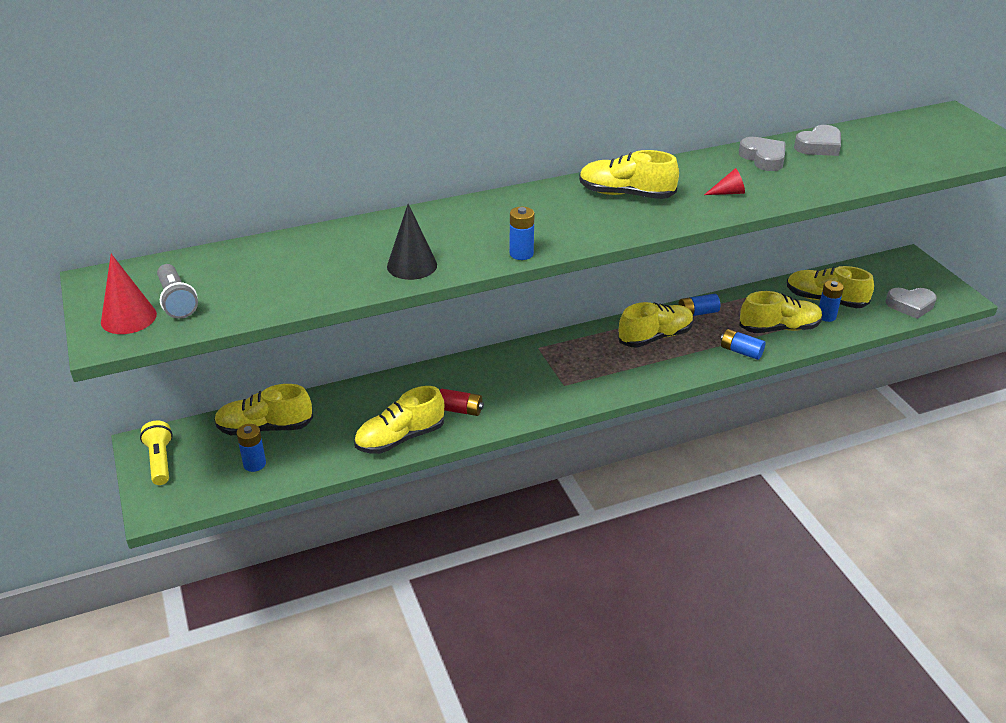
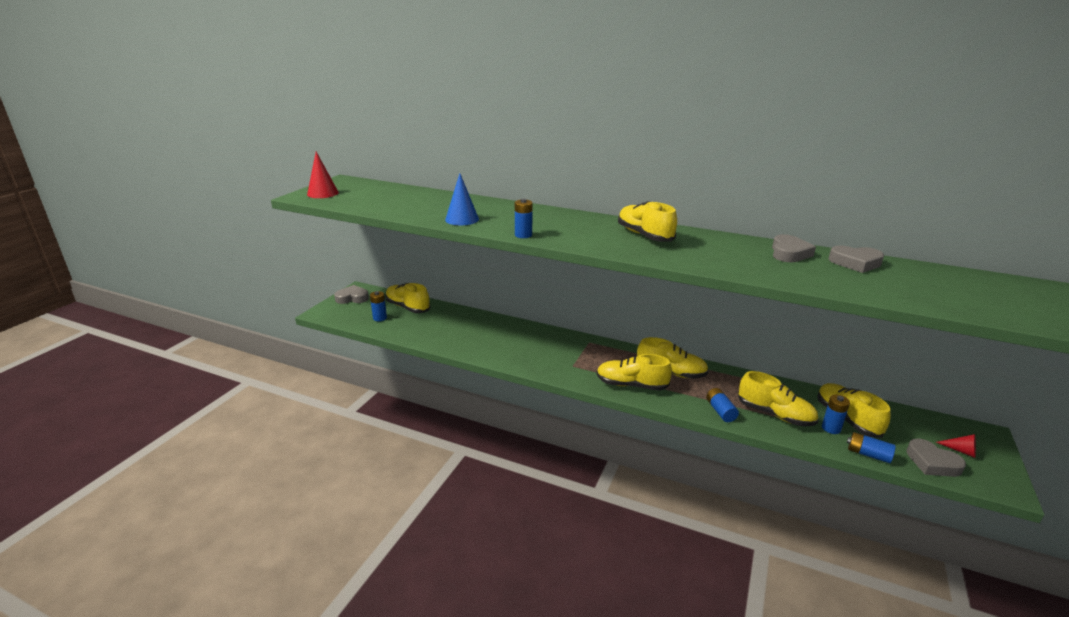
camera: 45 degrees right, 10 degrees down
yellow flashlight [140,421,173,485] -> grey heart [334,285,369,304]
grey flashlight [157,264,198,319] -> none
yellow shoe [354,386,444,454] -> yellow shoe moved to [597,354,672,391]
black cone [387,204,437,280] -> blue cone [445,173,479,225]
red battery [439,389,484,416] -> none
blue battery [678,294,720,316] -> blue battery moved to [847,432,896,463]
red cone [704,168,745,195] -> red cone moved to [936,434,976,458]

